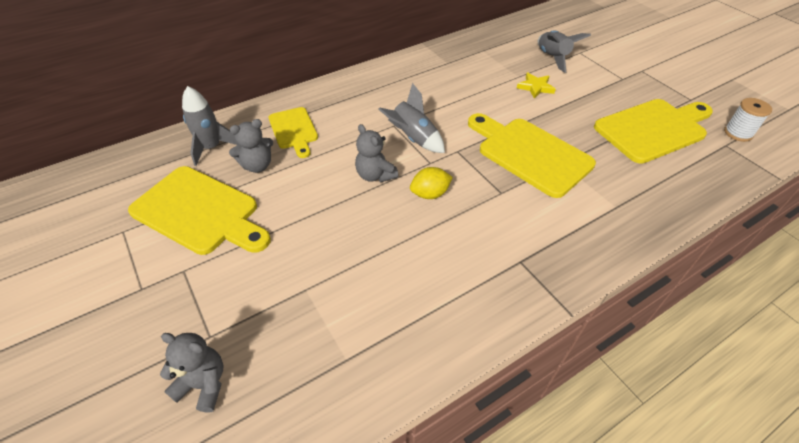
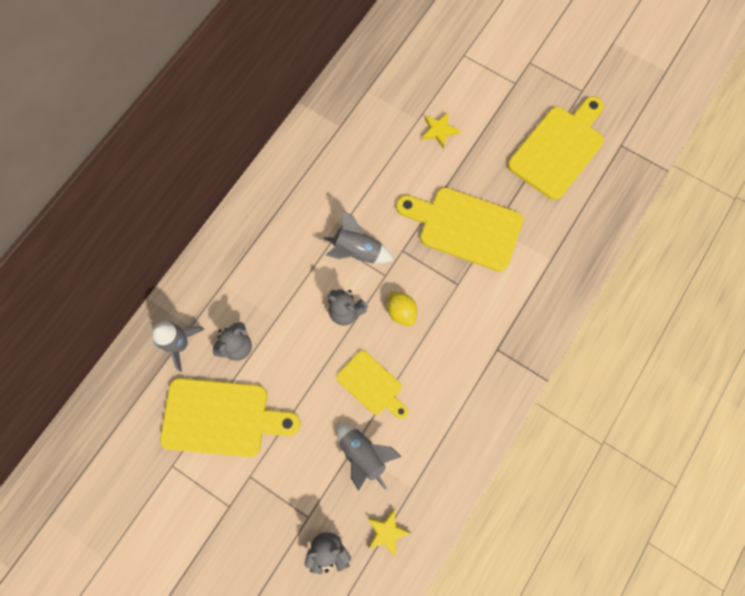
camera: 25 degrees left, 25 degrees up
yellow cutting board [269,107,318,158] -> yellow cutting board moved to [336,350,408,419]
yellow lemon [410,167,453,199] -> yellow lemon turned 75 degrees counterclockwise [387,291,417,326]
grey rocket [538,31,591,73] -> grey rocket moved to [336,423,402,491]
white spool [724,98,772,142] -> none
none -> yellow star [368,509,411,557]

